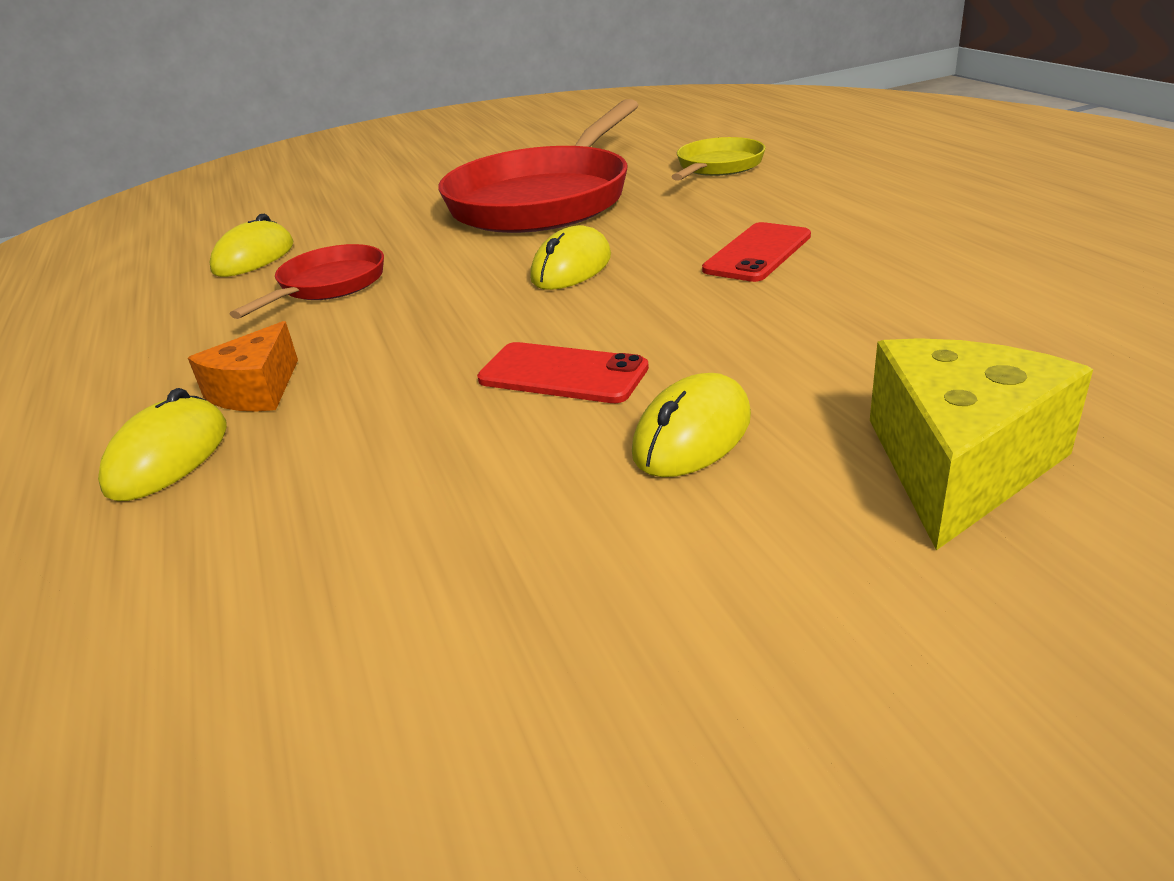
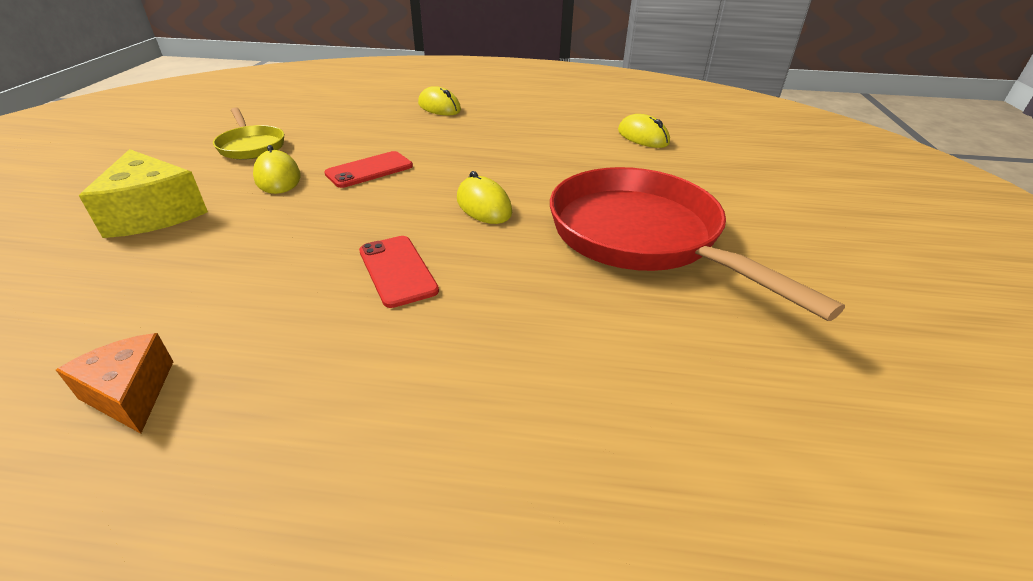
camera: 115 degrees right, 5 degrees up
orange cheese [188,321,298,412] -> orange cheese moved to [56,333,174,434]
red pan [230,244,384,319] -> none
yellow pan [672,137,765,181] -> yellow pan moved to [213,107,284,160]

